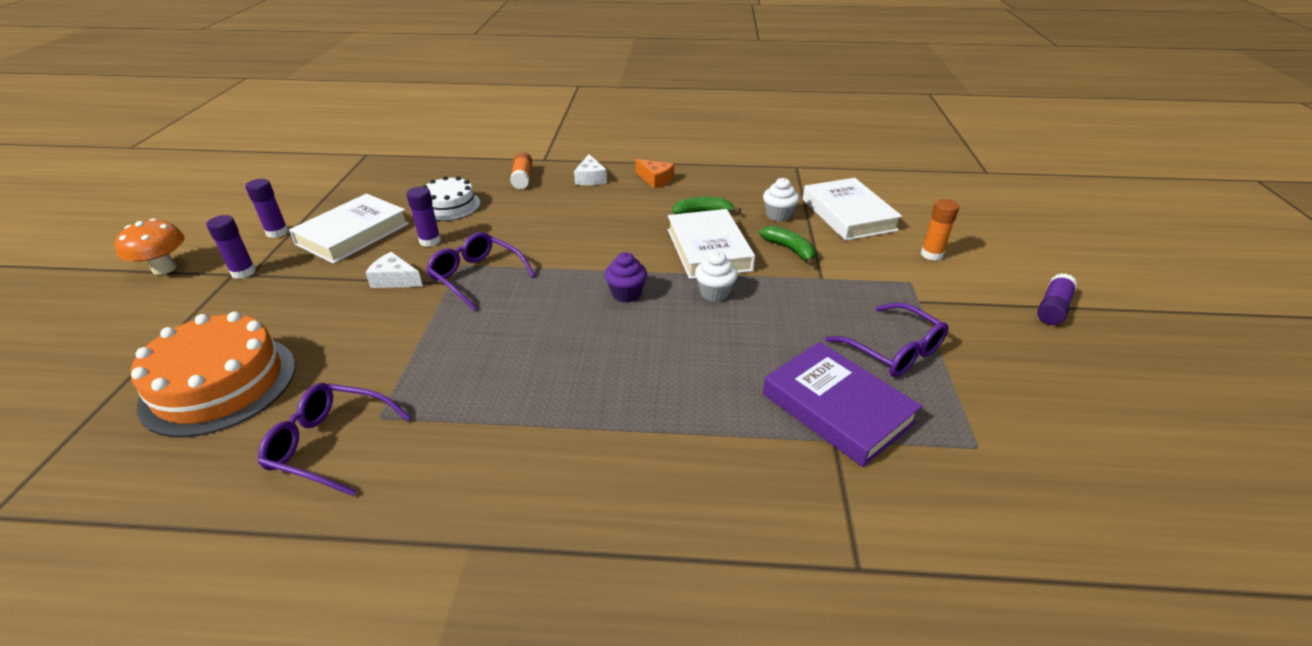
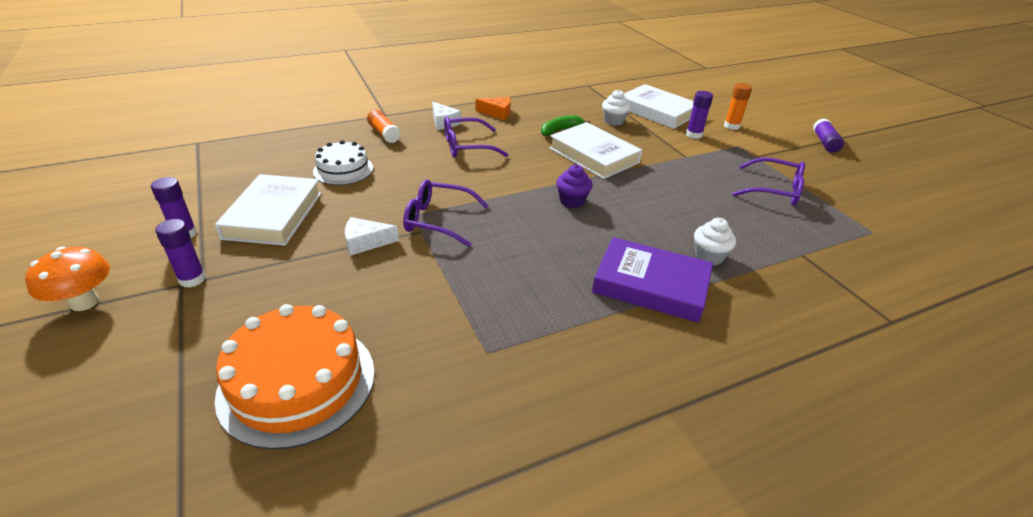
camera: 30 degrees left, 0 degrees up
purple glasses [258,383,411,496] -> purple glasses moved to [444,117,509,158]
purple glue stick [407,187,441,247] -> purple glue stick moved to [686,91,713,139]
white cupcake [695,251,738,302] -> white cupcake moved to [694,218,736,265]
green banana [759,226,815,266] -> none
purple book [763,342,922,467] -> purple book moved to [592,237,713,323]

